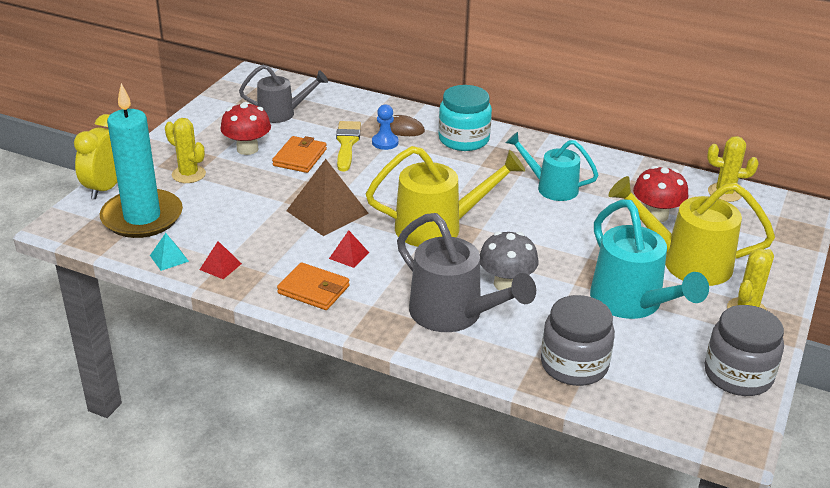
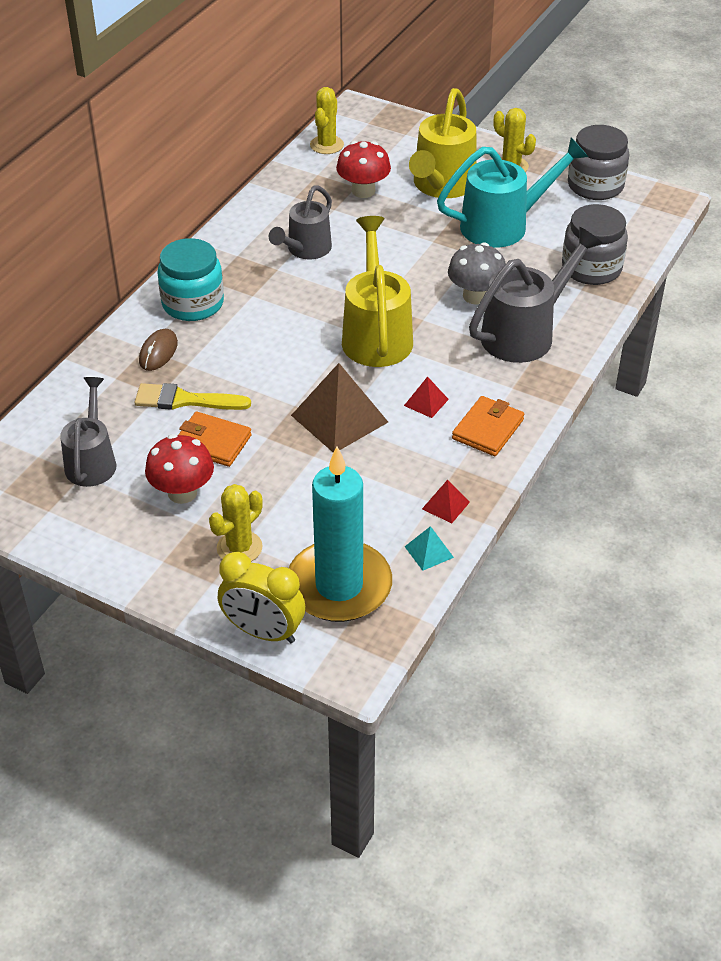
camera: 85 degrees left, 10 degrees up
blue pawn [372,104,398,150] -> none
turquoise watering can [506,132,598,201] -> grey watering can [269,185,332,259]

